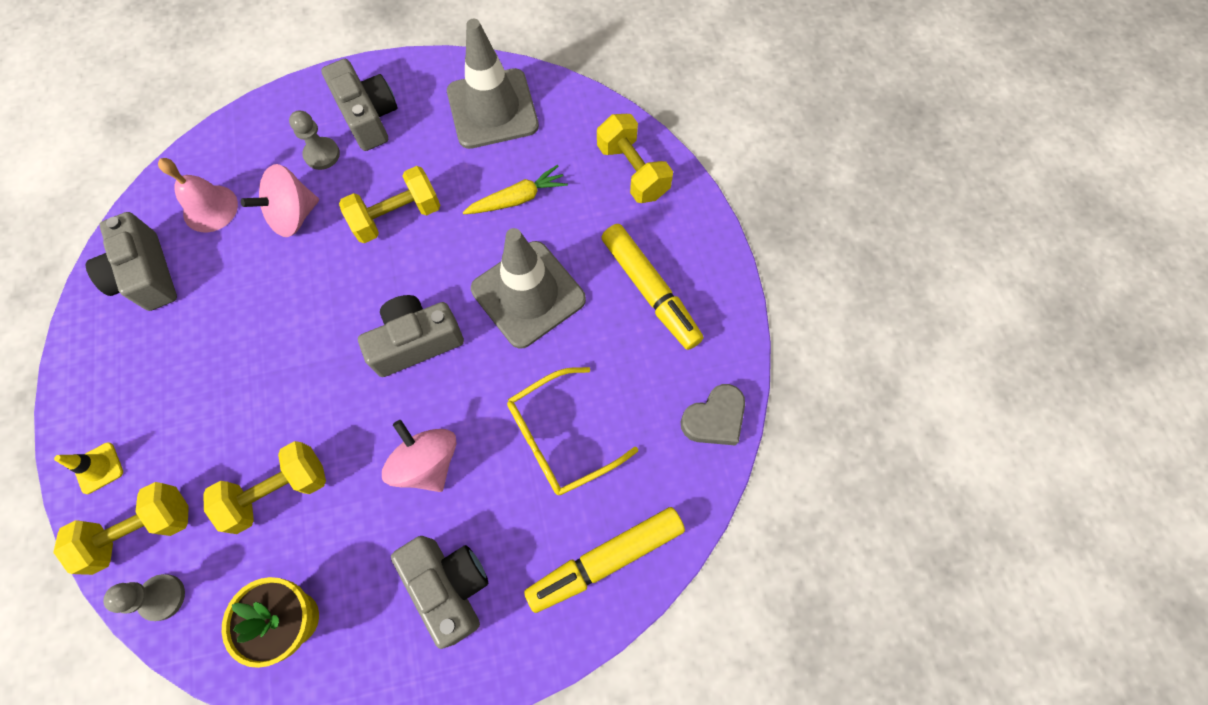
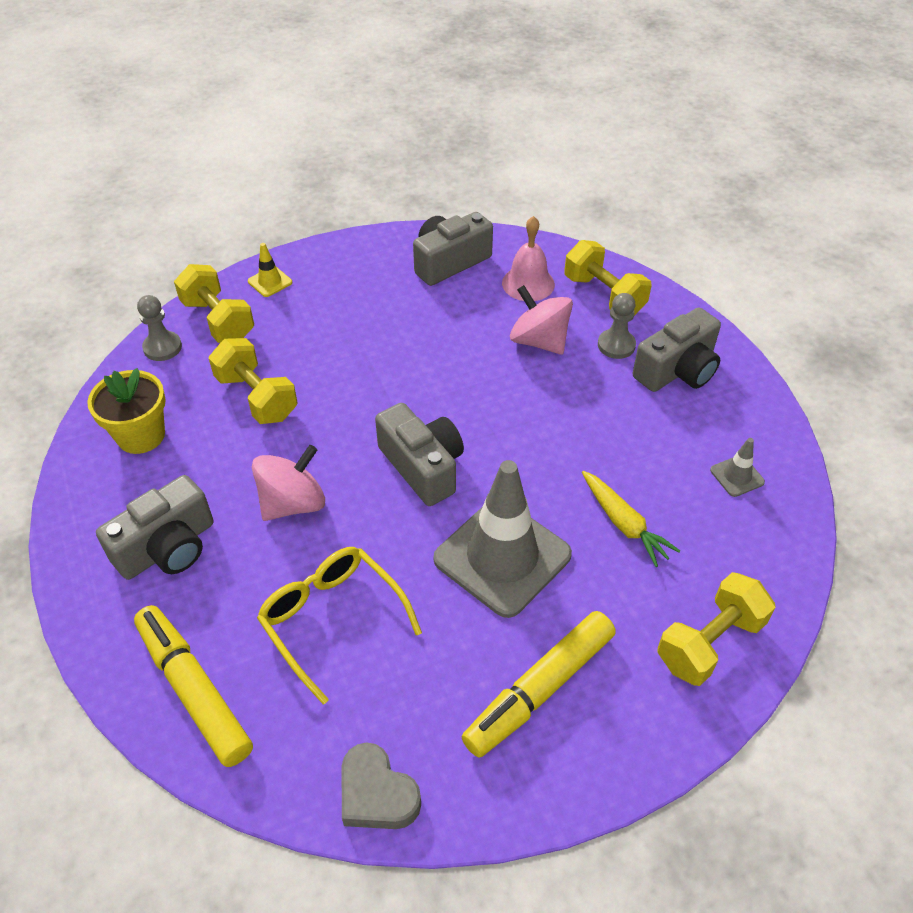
camera: 80 degrees right, 20 degrees down
yellow dumbbell [339,166,441,243] -> yellow dumbbell moved to [564,240,652,316]
grey traffic cone [447,19,539,149] -> grey traffic cone [710,438,765,497], size x0.42

